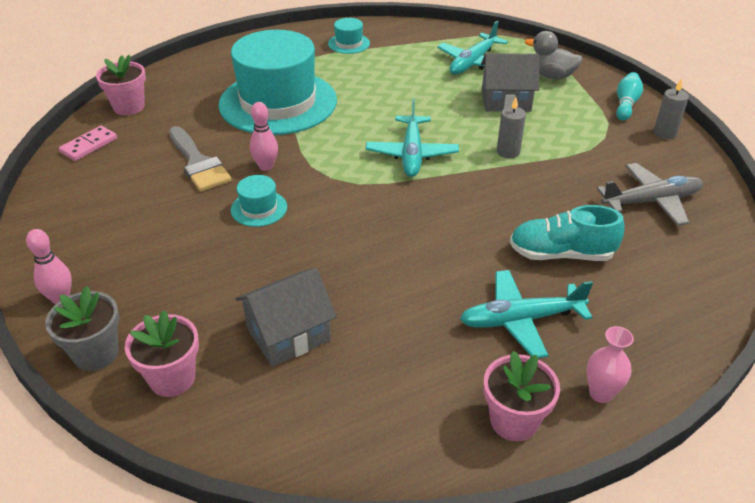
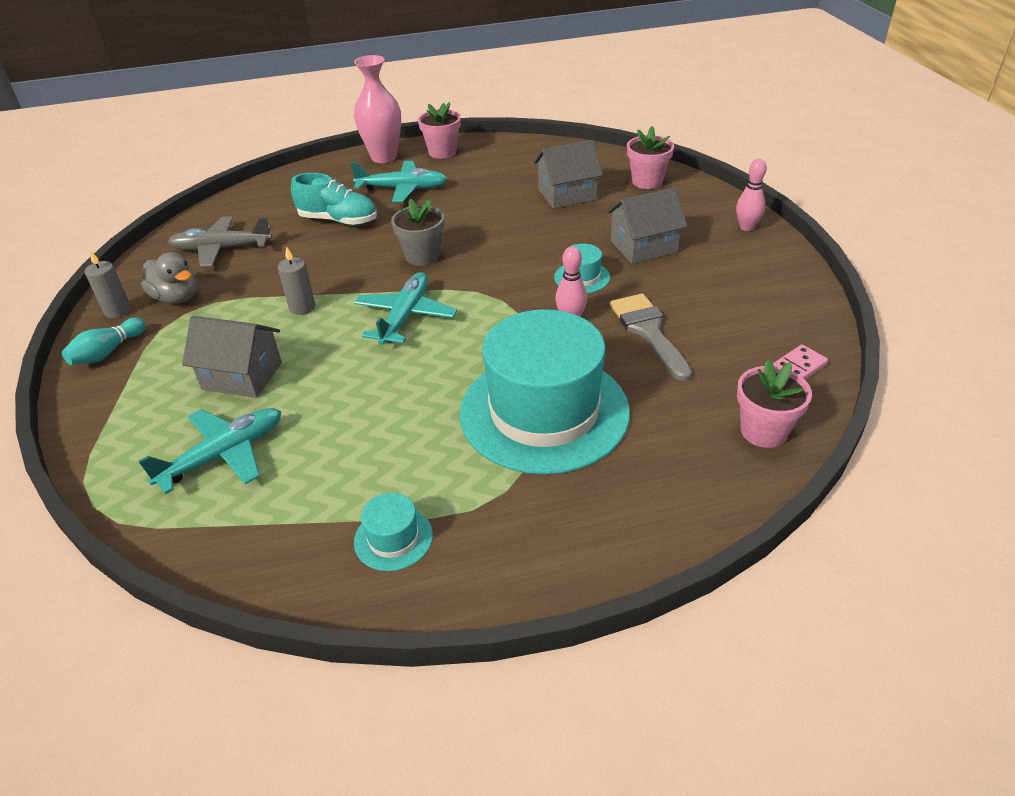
camera: 165 degrees left, 0 degrees up
grey flower pot [45,286,119,371] -> grey flower pot moved to [391,199,444,266]
grey duck [525,31,583,80] -> grey duck moved to [141,252,197,304]
pink vase [587,326,634,403] -> pink vase [354,55,401,163], size x1.81
none -> grey house [607,187,688,264]

